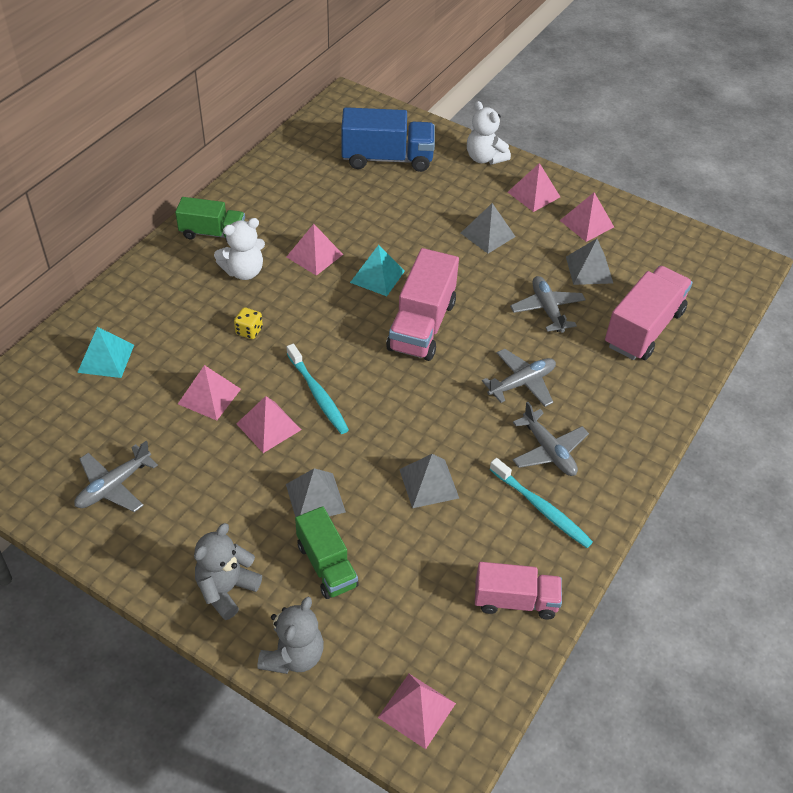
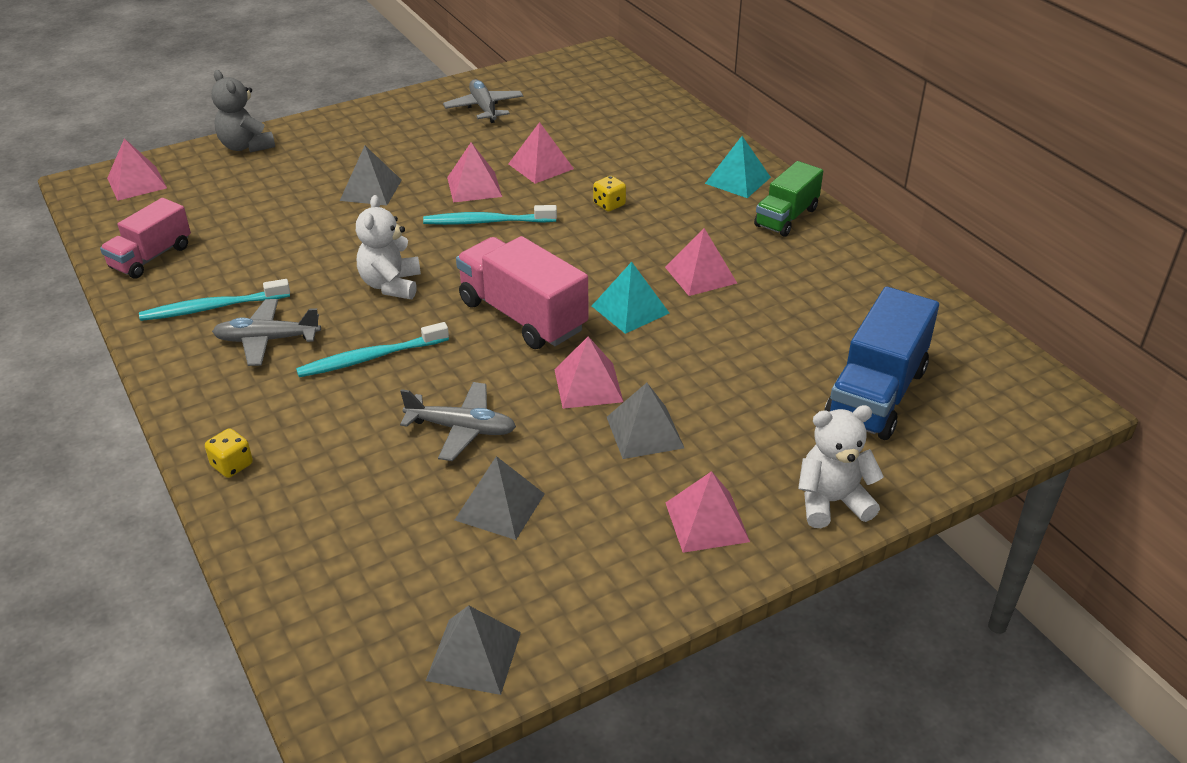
camera: 120 degrees right, 10 degrees down
turquoise pyramid [77,327,134,378] -> turquoise pyramid moved to [705,136,771,198]
grey teddy bear [194,523,262,620] -> none
white teddy bear [214,218,265,280] -> white teddy bear moved to [356,195,421,299]
green truck [295,506,359,599] -> none
grey pyramid [399,454,459,508] -> grey pyramid moved to [426,605,521,695]
grey plane [482,349,556,407] -> turquoise toothbrush [296,322,449,377]
pink pyramid [560,192,614,242] -> pink pyramid moved to [554,336,623,409]
pink truck [605,266,693,360] -> none
none -> yellow dice [205,428,253,478]

